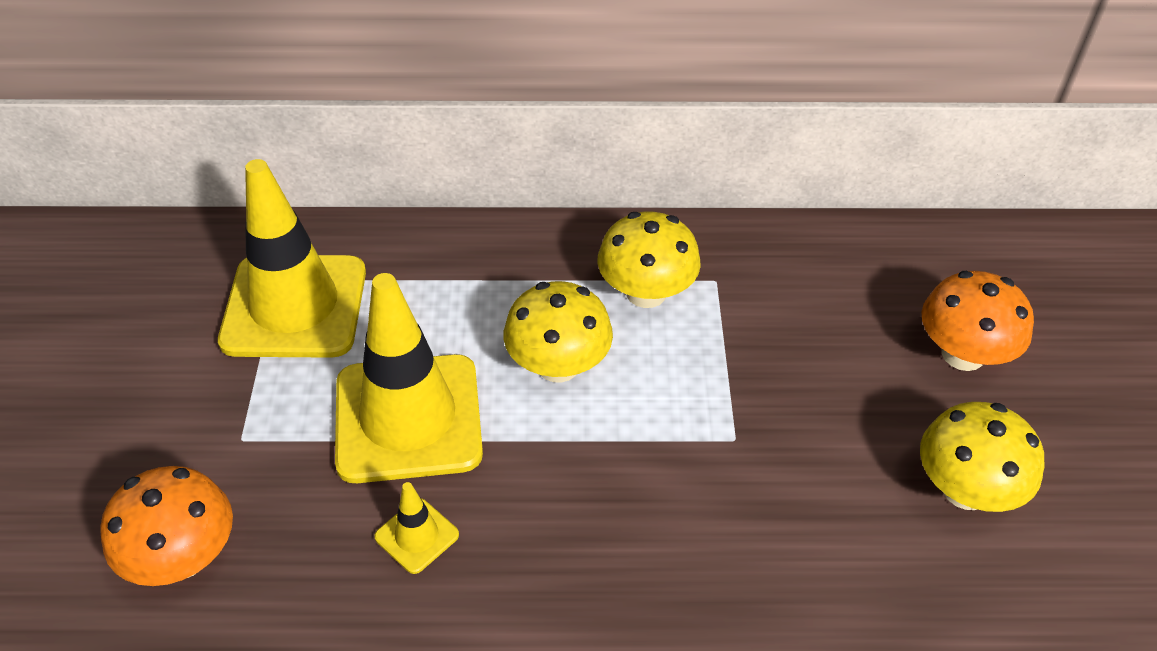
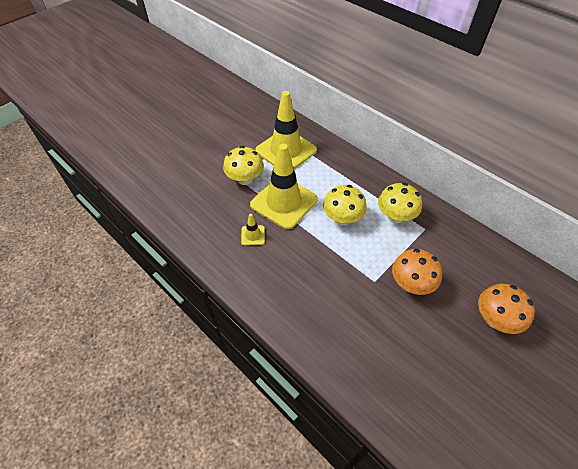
camera: 45 degrees right, 5 degrees up
orange mushroom [100,466,233,586] -> orange mushroom moved to [392,249,442,295]
yellow mushroom [920,402,1044,512] -> yellow mushroom moved to [223,146,264,185]

